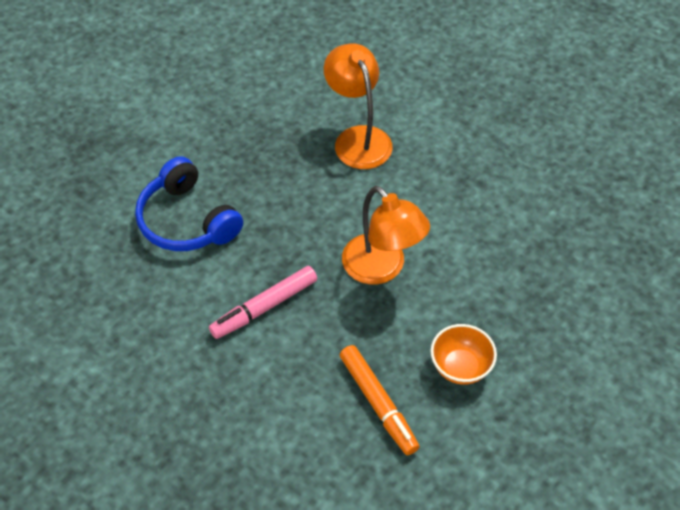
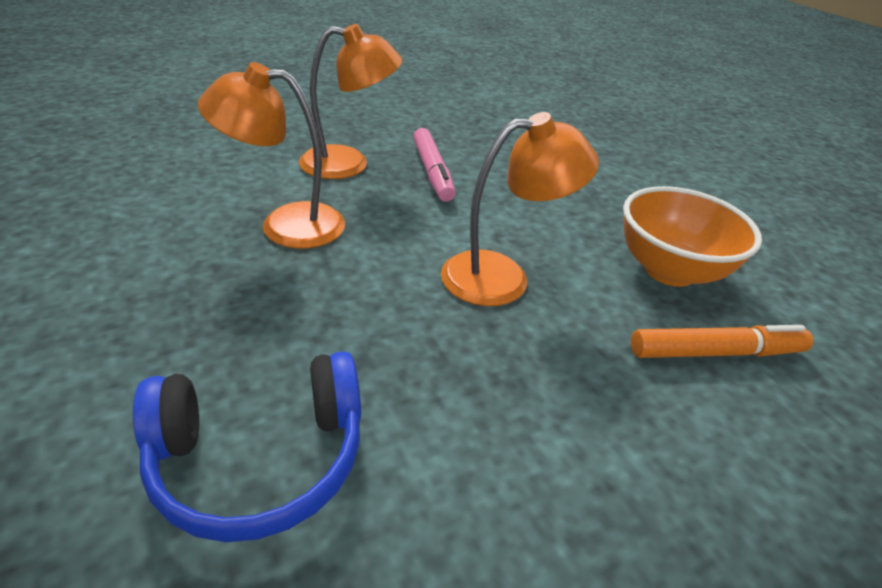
camera: 70 degrees left, 15 degrees down
pink marker [209,266,317,339] -> pink marker moved to [413,128,456,202]
orange bowl [430,324,497,385] -> orange bowl [623,186,762,287], size x1.58
none -> orange lamp [299,24,403,179]

